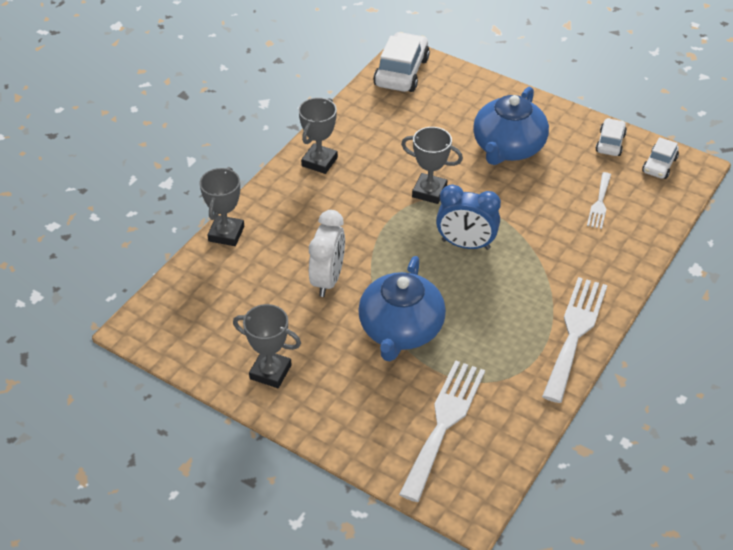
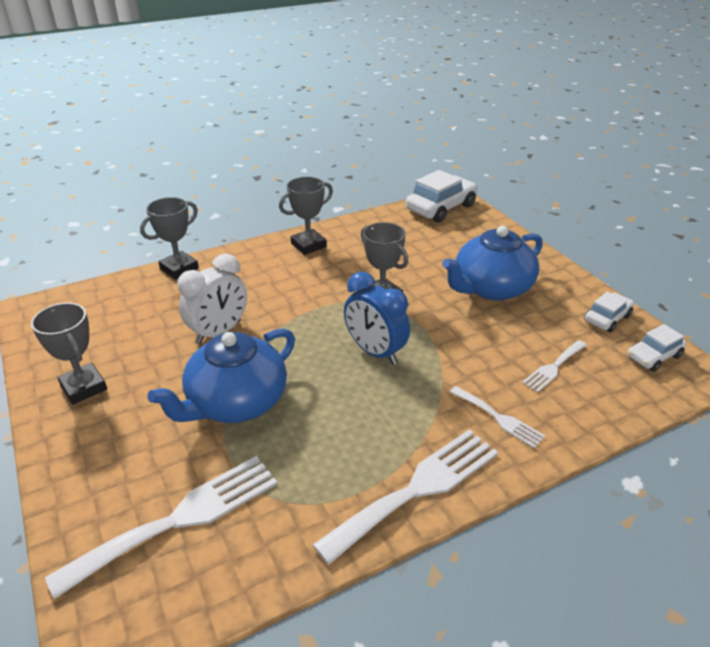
camera: 30 degrees right, 10 degrees down
none -> white fork [450,386,545,448]

